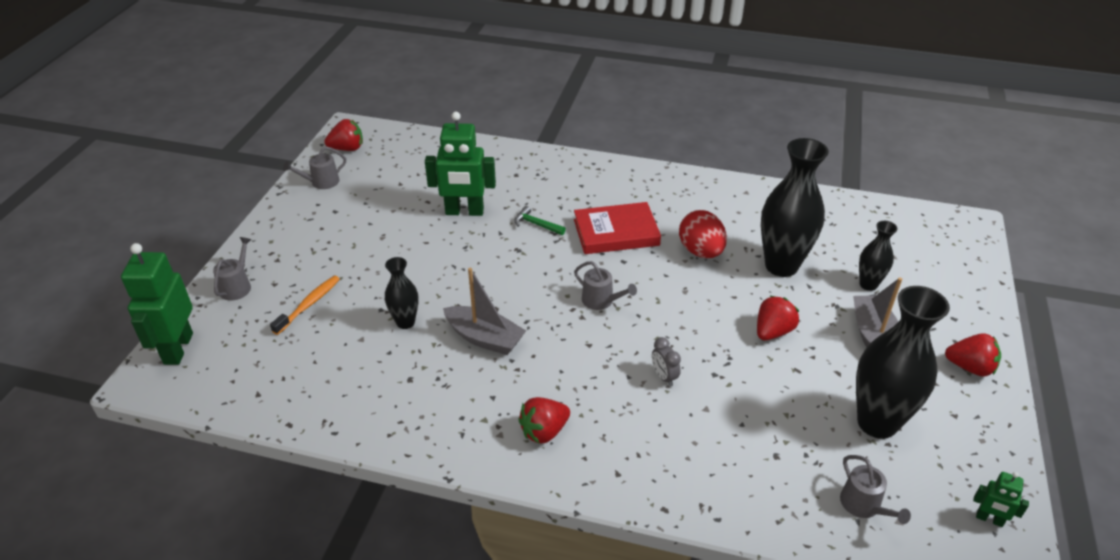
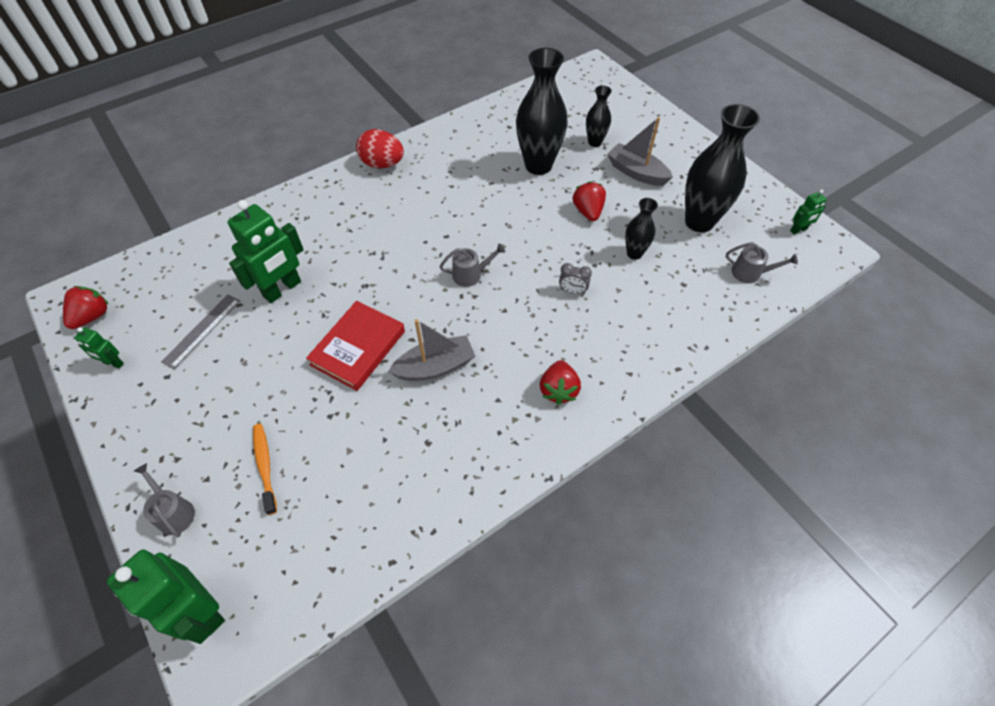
camera: 50 degrees left, 15 degrees up
grey watering can [283,146,346,189] -> green robot [74,327,124,369]
black vase [385,257,419,329] -> black vase moved to [625,198,658,260]
green hammer [514,206,566,235] -> none
red book [574,202,661,254] -> red book moved to [306,301,405,391]
red egg [679,210,727,258] -> red egg moved to [356,129,404,168]
red strawberry [945,333,1001,377] -> none
none -> grey ruler [161,294,240,369]

